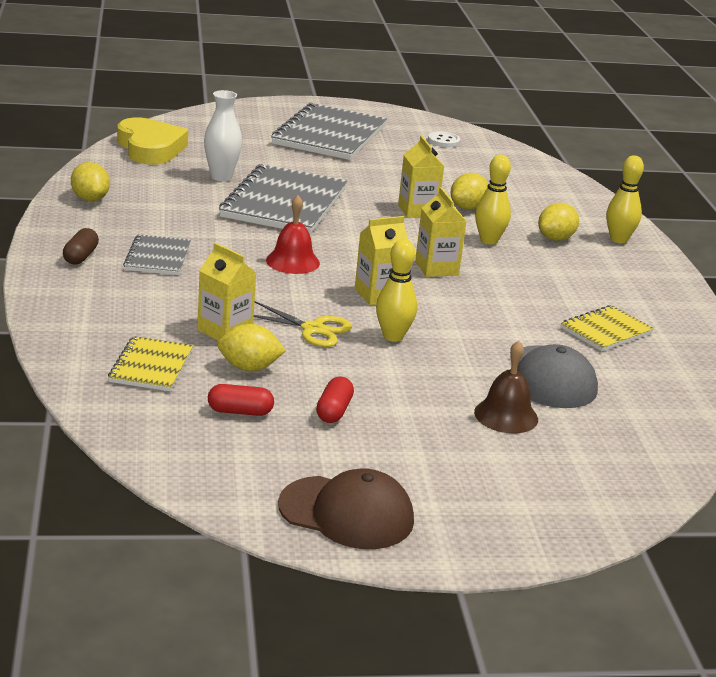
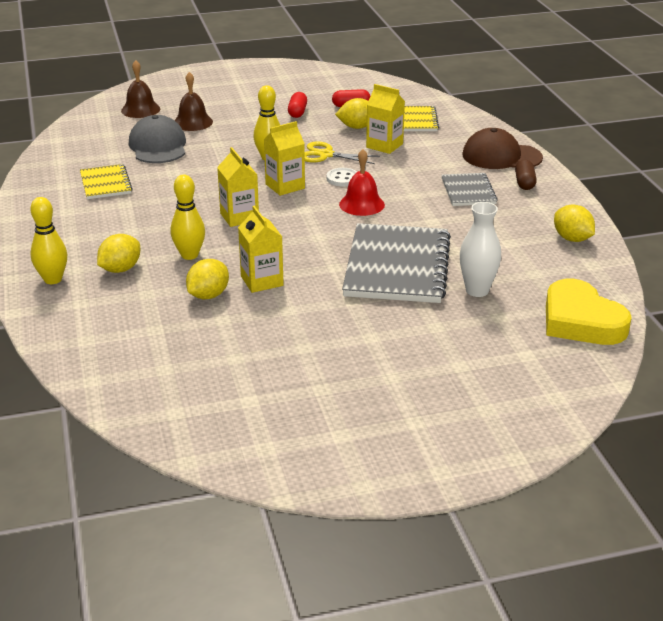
camera: 175 degrees right, 5 degrees up
grey notebook [271,103,387,160] -> none
brown cap [278,468,414,549] -> brown cap moved to [462,128,543,169]
white button [428,131,461,147] -> white button moved to [326,168,357,186]
yellow notebook [561,305,654,351] -> yellow notebook turned 60 degrees counterclockwise [80,164,132,199]
none -> brown bell [121,60,160,118]

